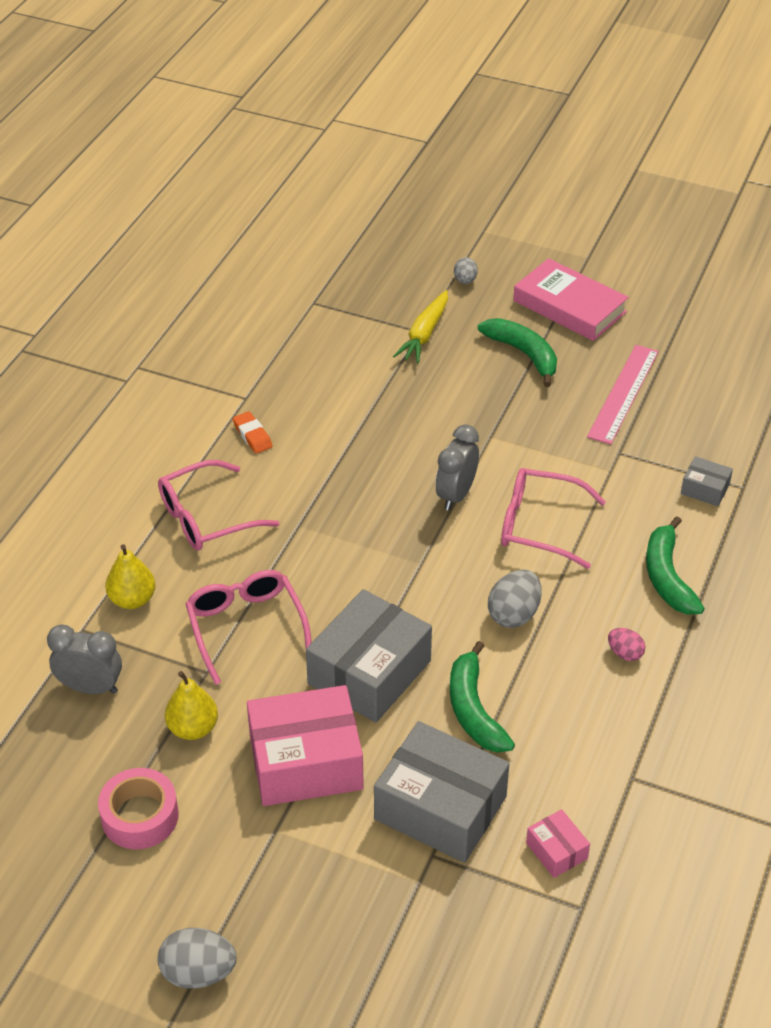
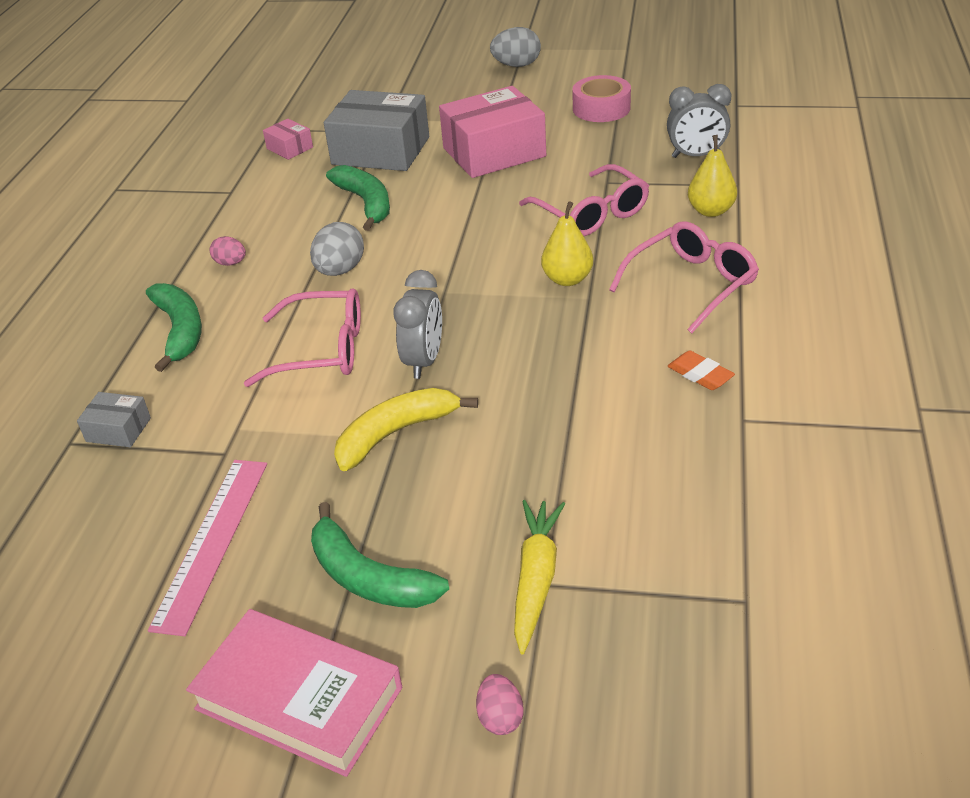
camera: 170 degrees right, 5 degrees down
yellow pear [165,671,218,740] -> yellow pear moved to [541,201,594,286]
grey box [306,589,432,723] -> none
grey egg [454,257,478,284] -> pink egg [476,674,523,735]
none -> yellow banana [334,388,478,471]

